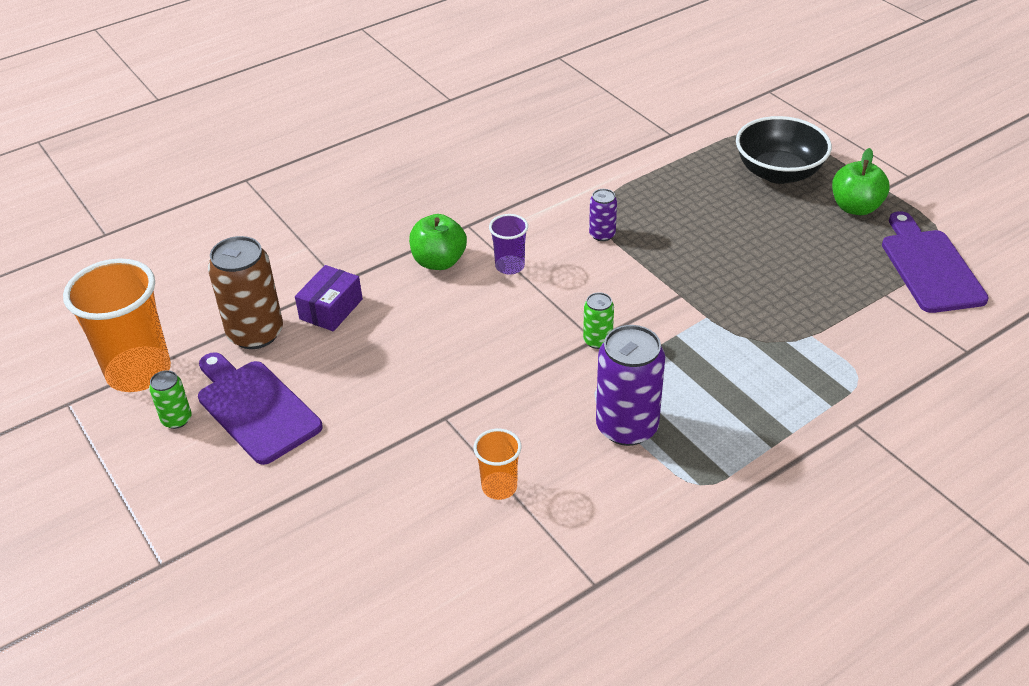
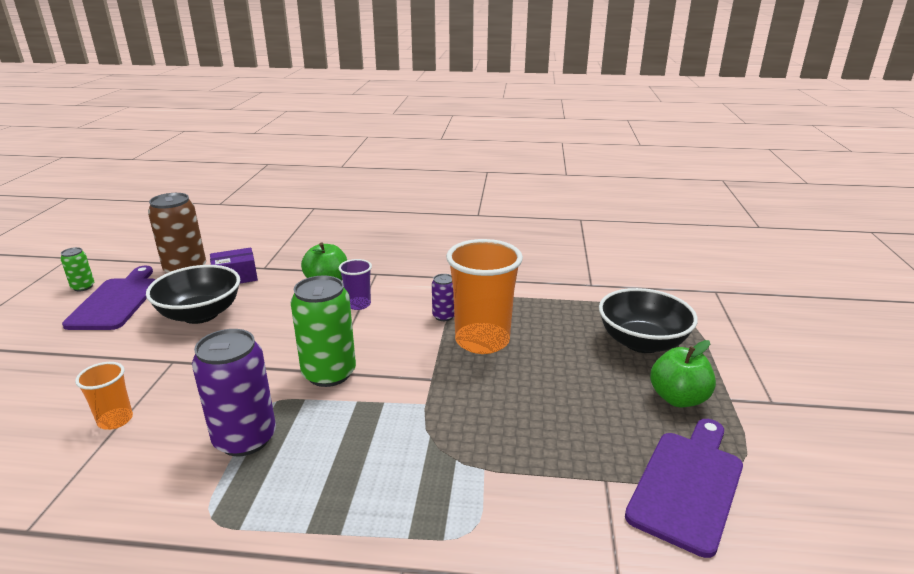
camera: 40 degrees right, 15 degrees down
orange cup [63,258,171,392] -> orange cup moved to [446,239,523,354]
green can [583,292,614,349] -> green can [291,275,356,387], size x1.99
none -> black bowl [146,265,240,324]

